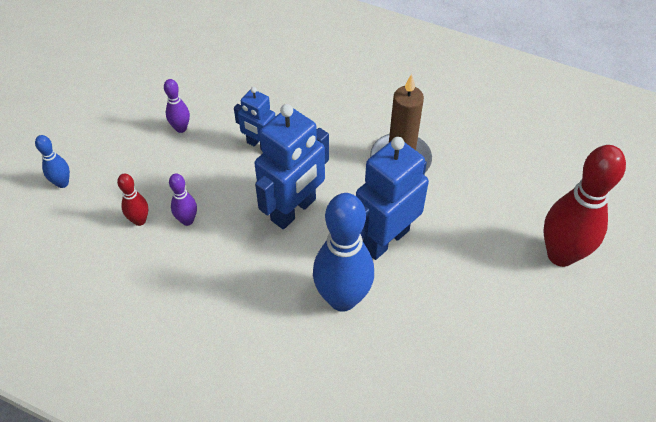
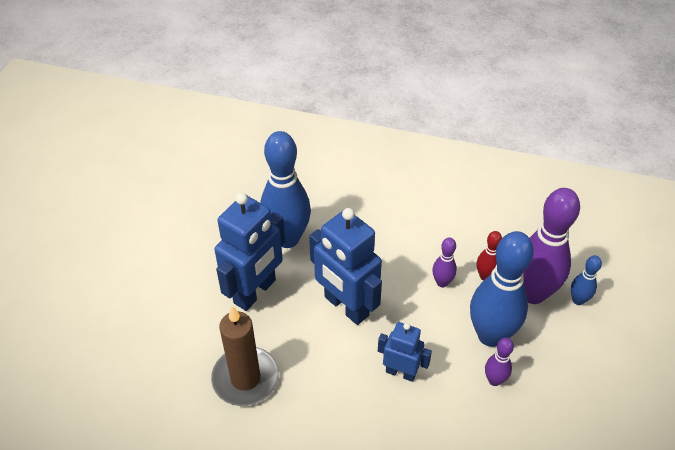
camera: 170 degrees right, 5 degrees down
blue robot [254,104,329,229] -> blue robot turned 75 degrees counterclockwise [309,208,382,325]
red bowling pin [543,145,626,267] -> none
none -> blue bowling pin [470,231,534,347]
none -> purple bowling pin [523,188,580,304]

